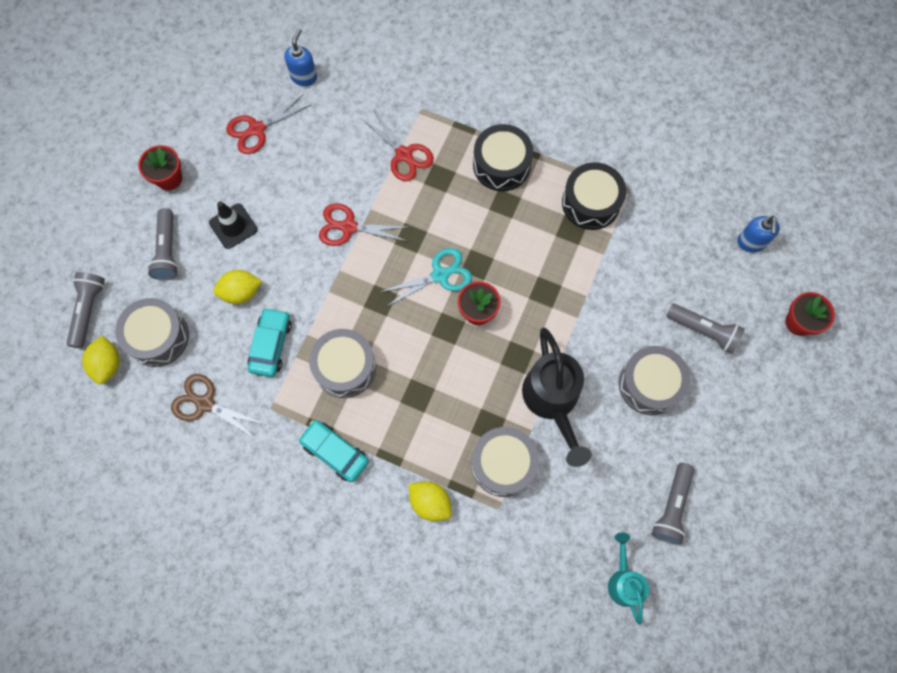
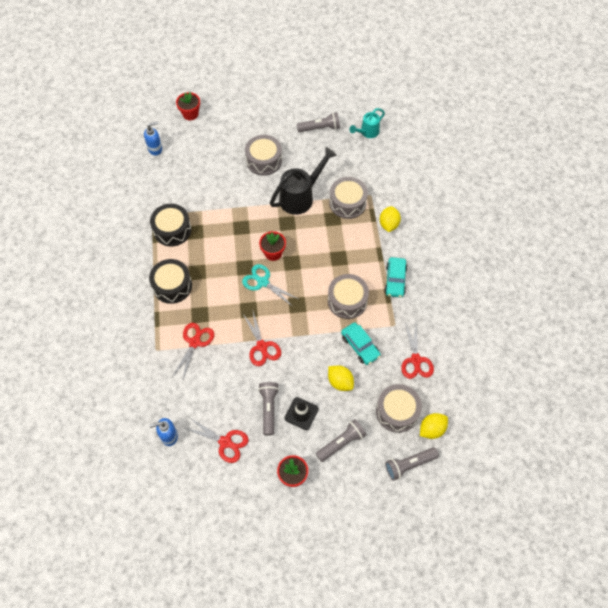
camera: 120 degrees left, 10 degrees down
brown scissors [171,374,267,440] -> red scissors [401,323,434,379]
turquoise car [248,307,292,377] -> turquoise car turned 105 degrees counterclockwise [341,322,381,365]
grey flashlight [666,304,745,354] -> grey flashlight moved to [258,382,279,436]

